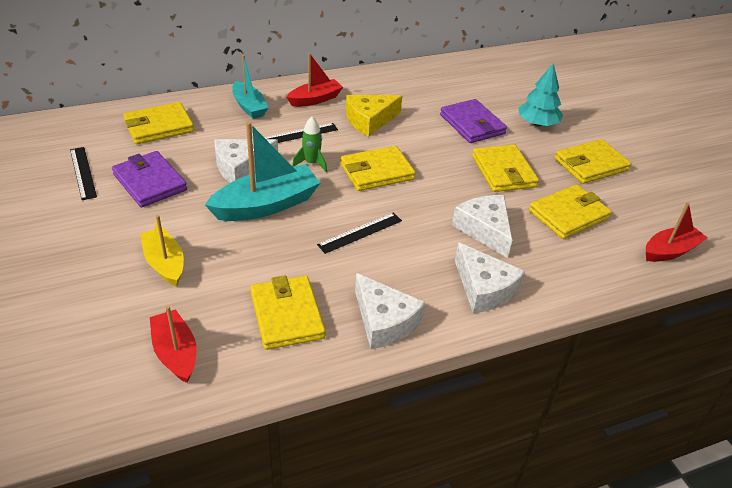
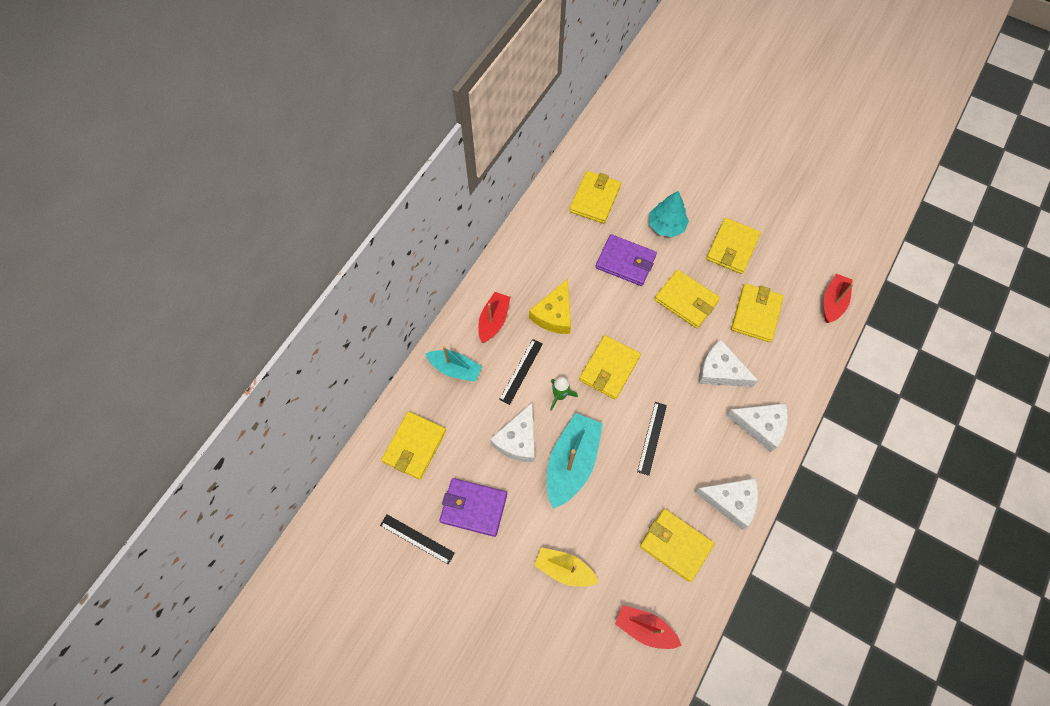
camera: 35 degrees left, 25 degrees up
none -> yellow wallet [569,171,621,224]

